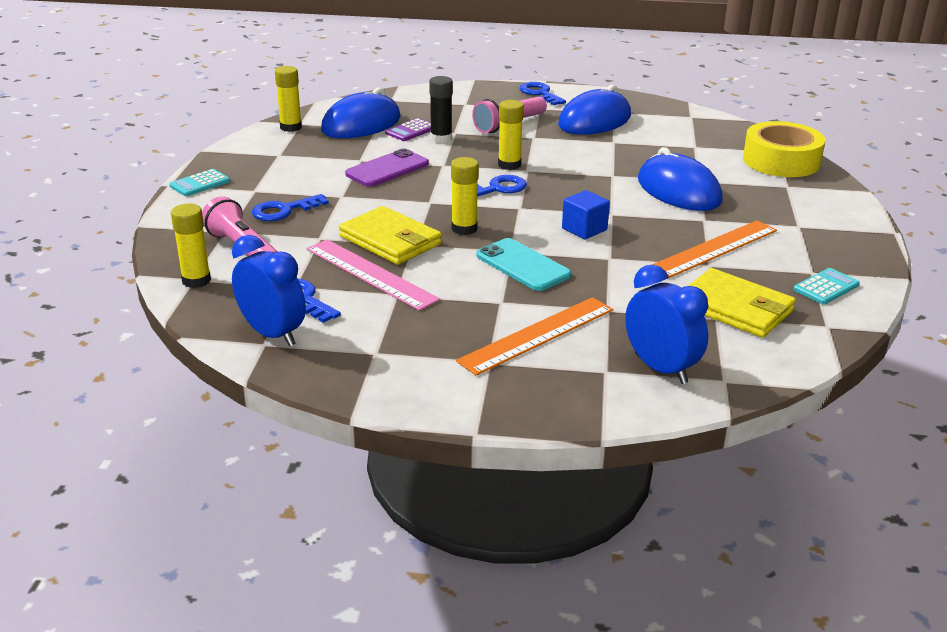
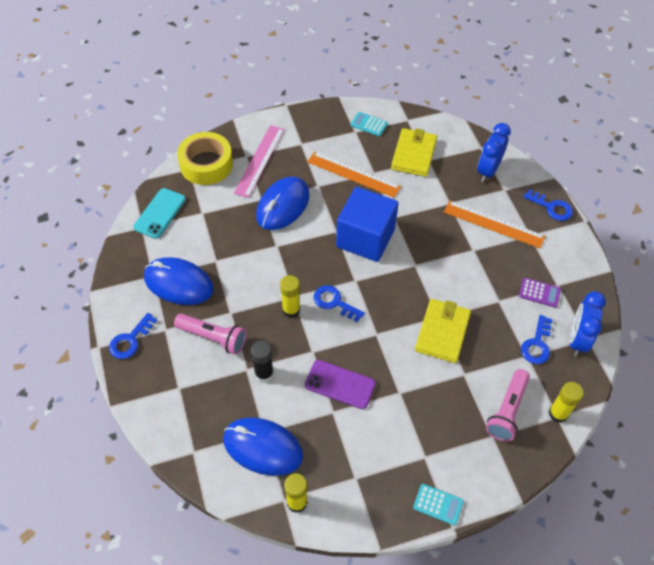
camera: 115 degrees left, 25 degrees up
blue key [252,194,329,221] -> blue key moved to [523,189,573,221]
pink ruler [307,239,440,311] -> pink ruler moved to [234,125,284,198]
purple calculator [385,118,431,141] -> purple calculator moved to [519,278,561,308]
yellow glue stick [451,157,479,235] -> none
turquoise phone [476,238,571,291] -> turquoise phone moved to [133,188,186,239]
blue cube [562,190,610,239] -> blue cube [336,187,399,262], size x2.12

